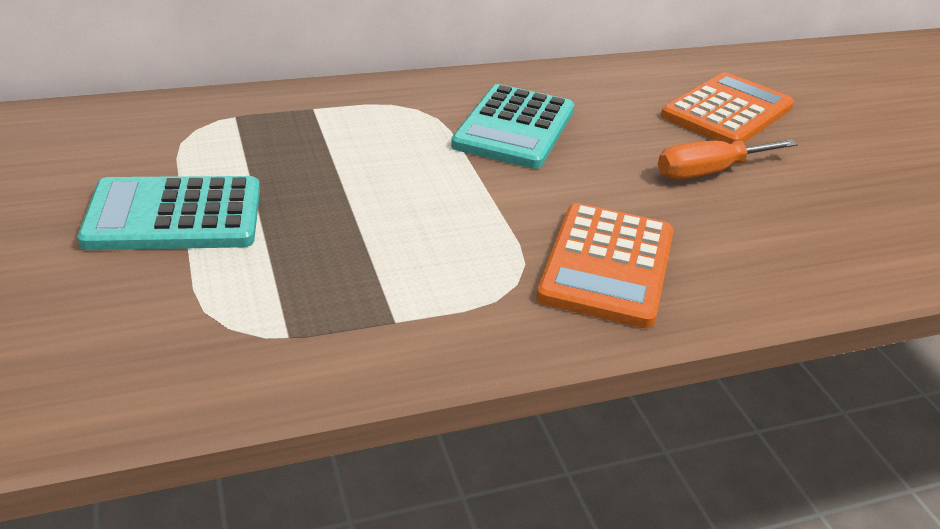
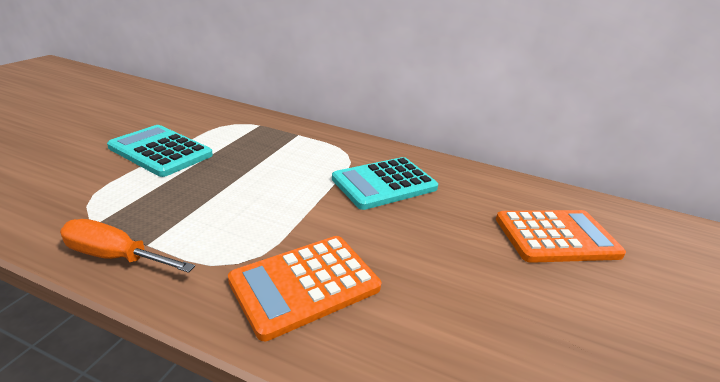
camera: 40 degrees right, 5 degrees down
orange screwdriver [658,139,798,179] -> orange screwdriver moved to [60,219,195,273]

